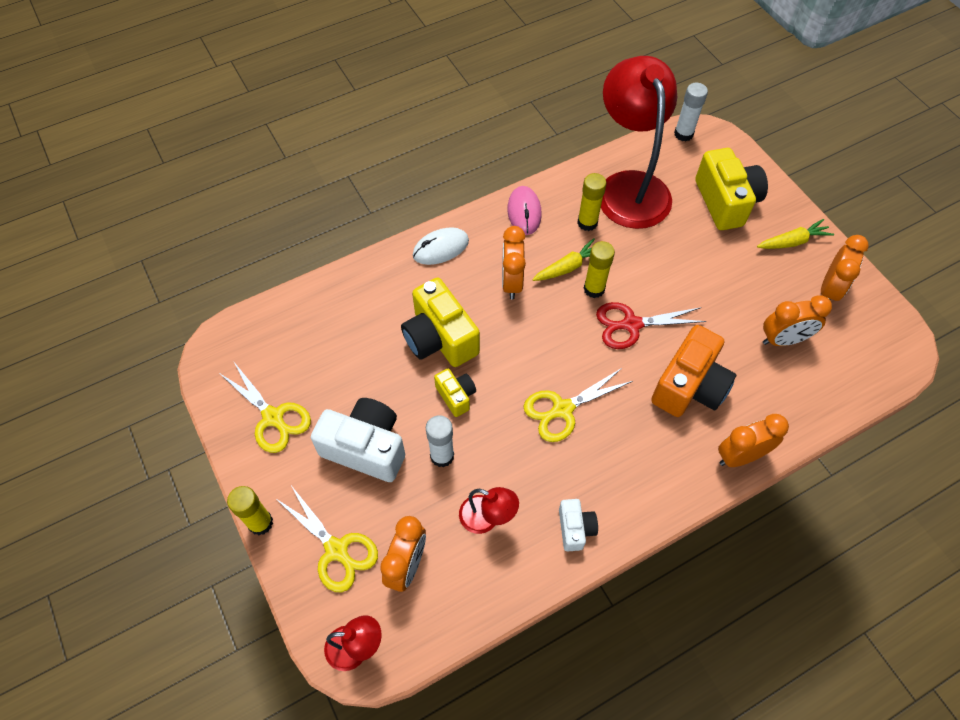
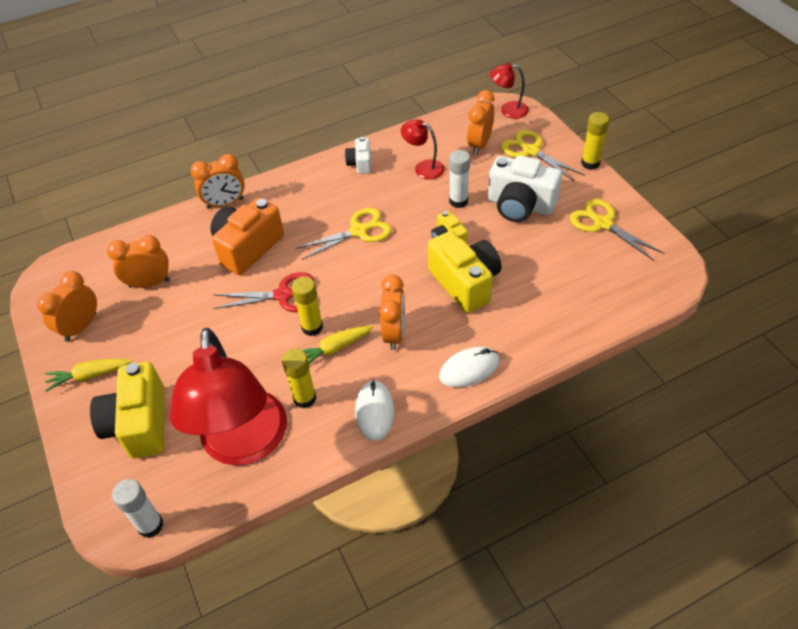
camera: 175 degrees left, 10 degrees down
pink mouse [507,186,542,235] -> white mouse [355,380,394,441]

